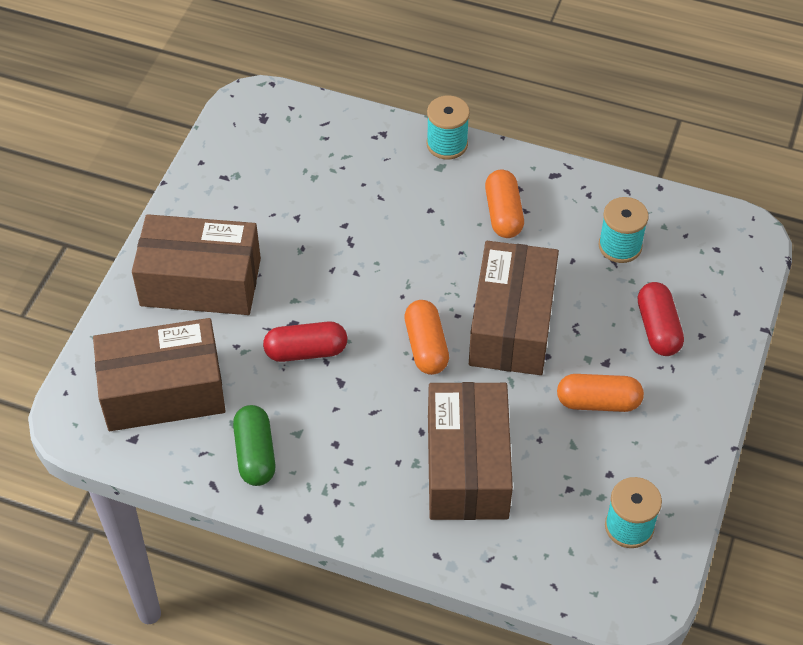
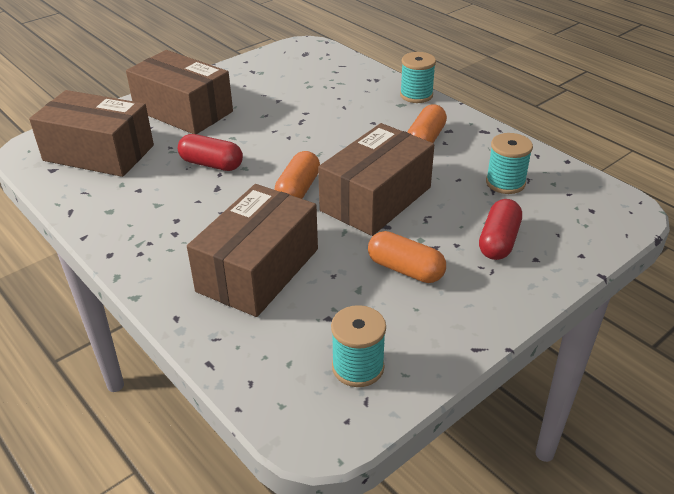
camera: 30 degrees right, 15 degrees down
green capsule [233,405,275,486] -> none

